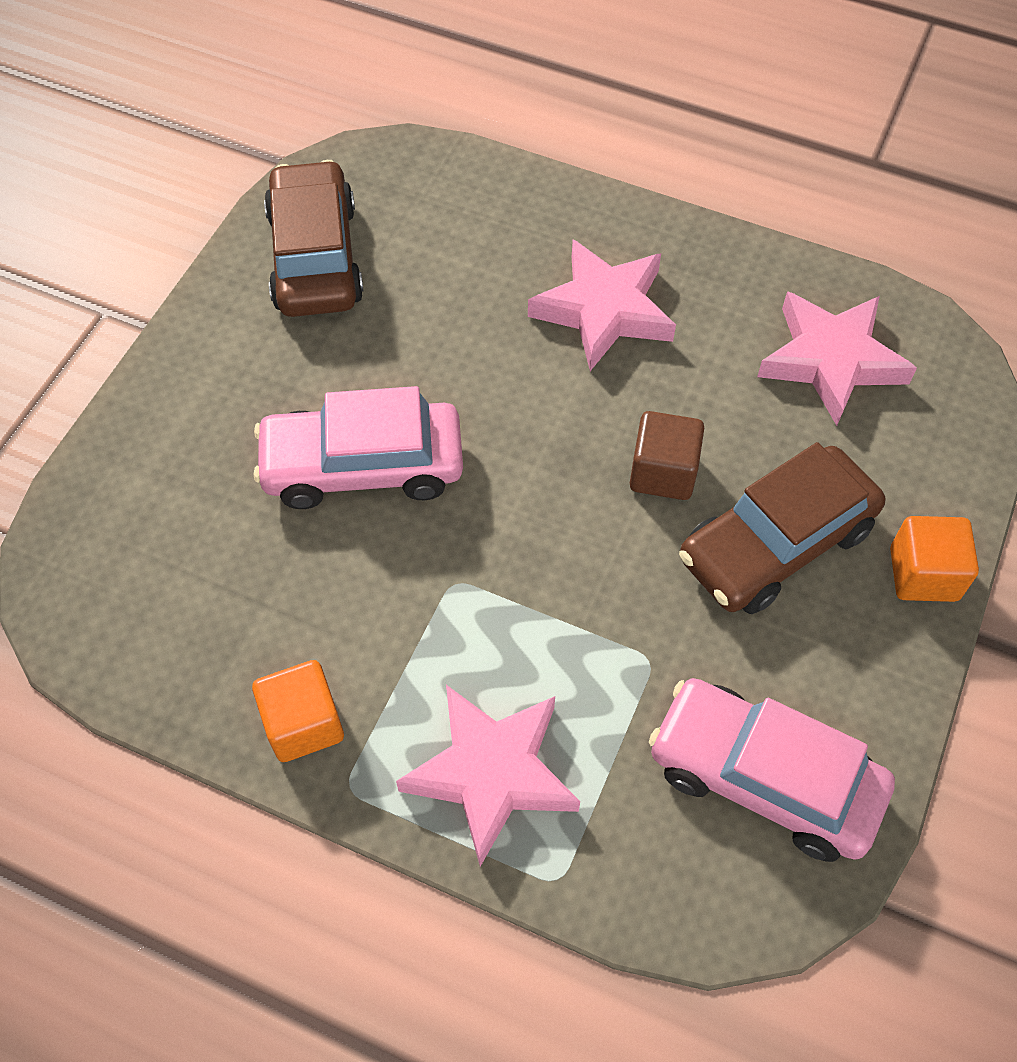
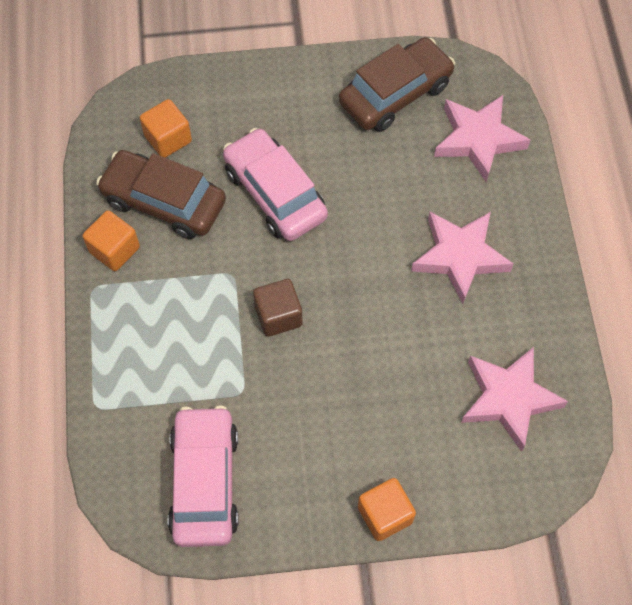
camera: 60 degrees right, 5 degrees up
pink star [396,685,580,867] -> pink star moved to [434,95,530,182]
brown cube [630,411,704,500] -> brown cube moved to [253,279,302,337]
brown car [679,442,885,614] -> brown car moved to [96,150,226,239]
none -> orange cube [140,99,192,158]

